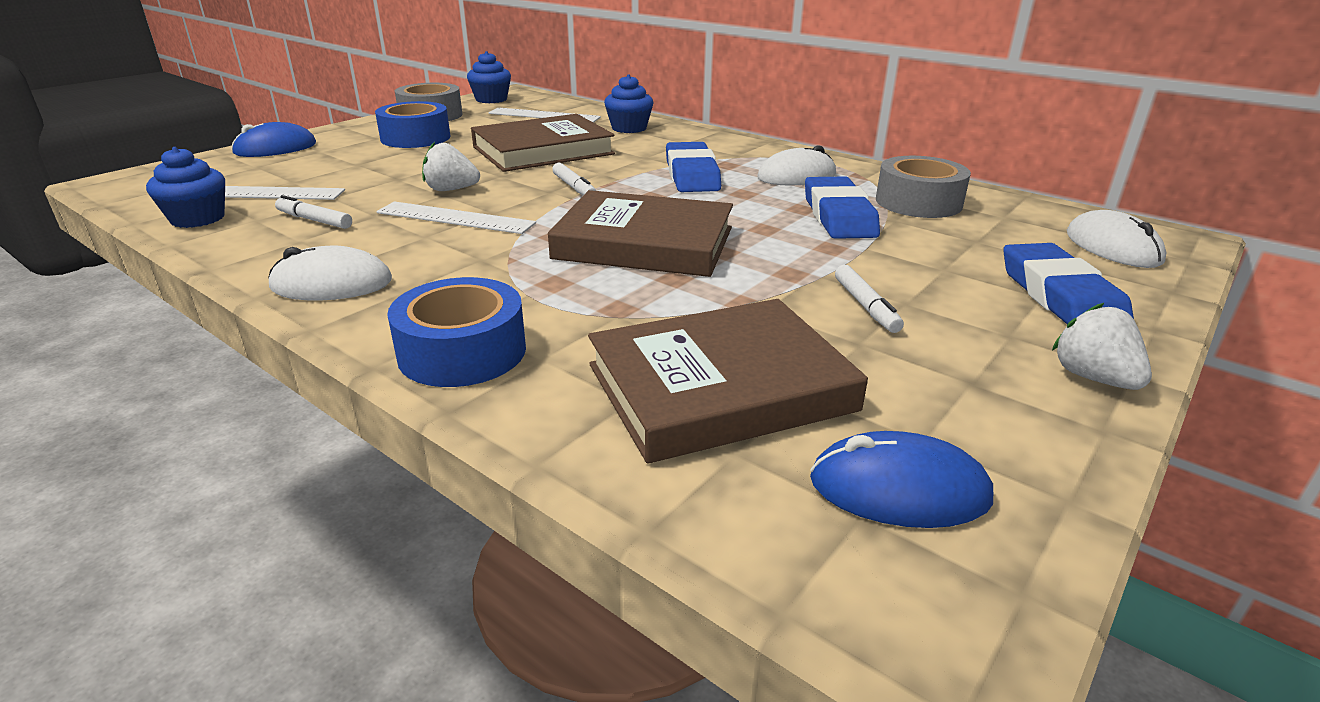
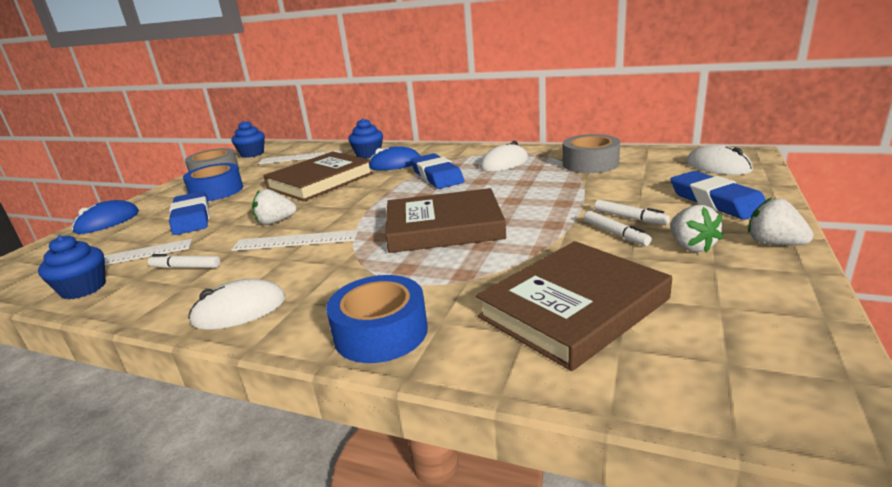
camera: 15 degrees left, 5 degrees down
white marker [552,163,596,195] -> white marker moved to [594,200,670,225]
blue eraser [805,177,880,239] -> blue eraser moved to [169,191,210,235]
blue mouse [810,431,993,528] -> blue mouse moved to [369,146,420,170]
none -> white strawberry [670,205,723,253]

